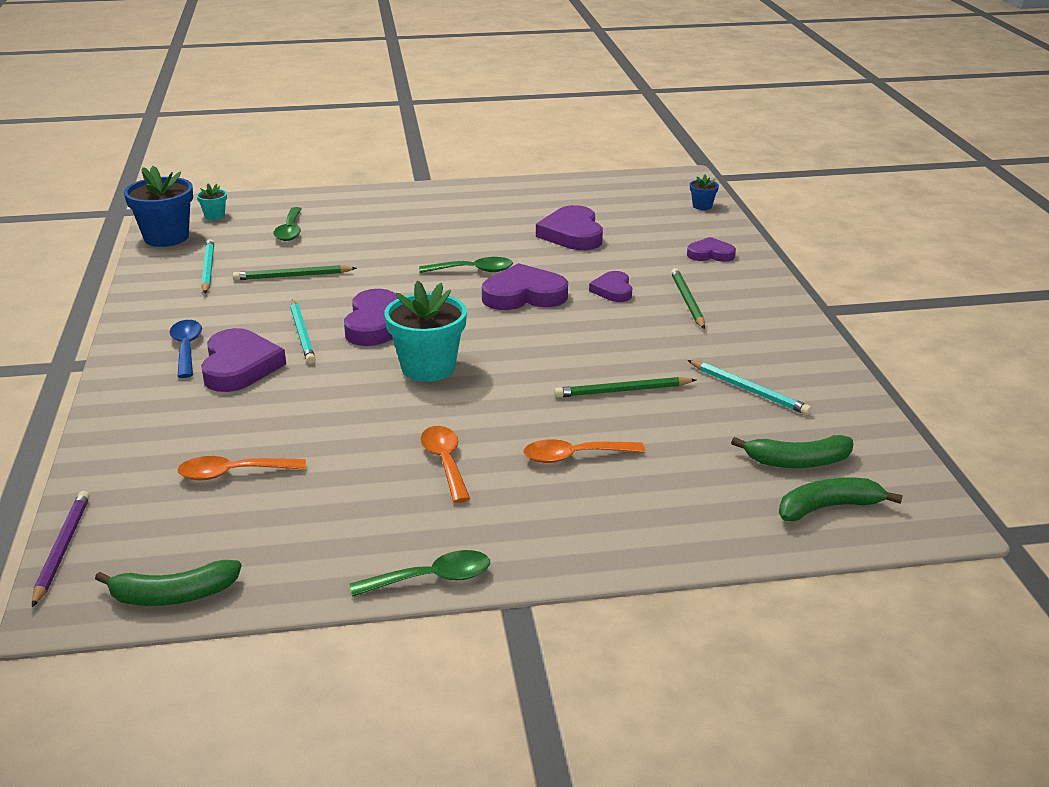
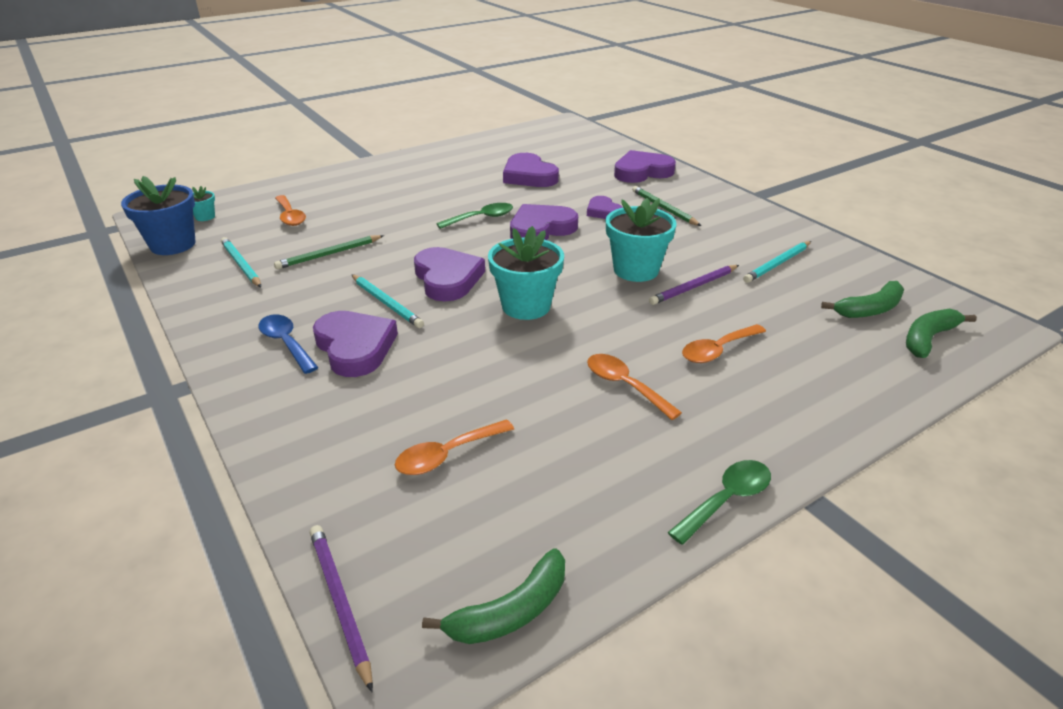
camera: 25 degrees left, 5 degrees up
green spoon [274,207,302,241] -> orange spoon [275,195,306,226]
green pencil [554,377,696,398] -> purple pencil [649,265,739,305]
purple heart [687,237,736,262] -> purple heart [614,150,676,183], size x1.69
turquoise pencil [688,360,812,415] -> turquoise pencil turned 120 degrees clockwise [743,241,811,283]
blue flower pot [690,174,719,210] -> none
none -> turquoise flower pot [606,198,677,282]

